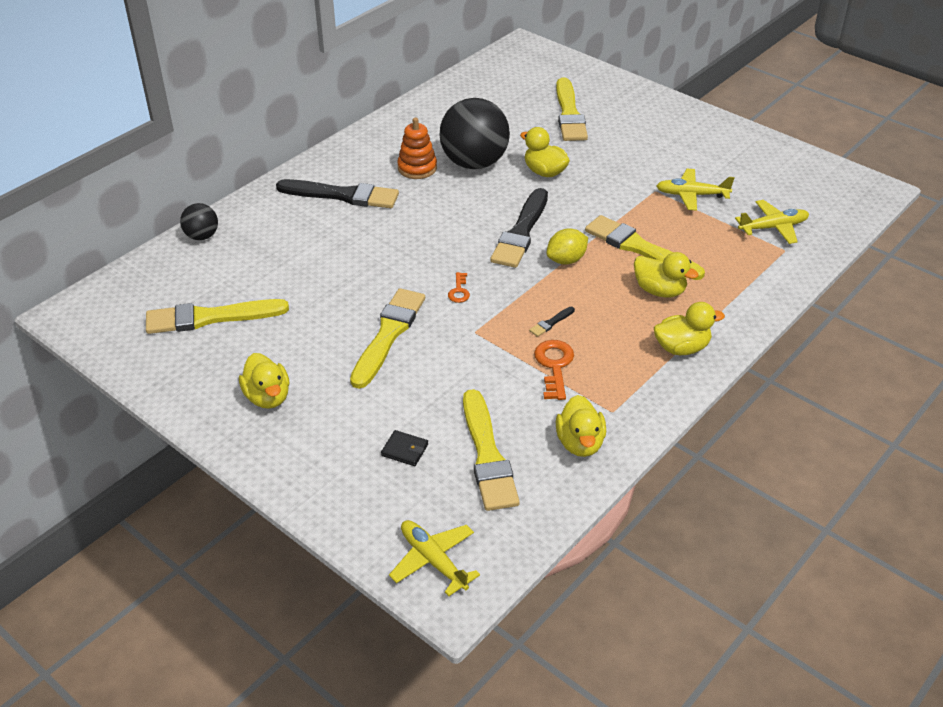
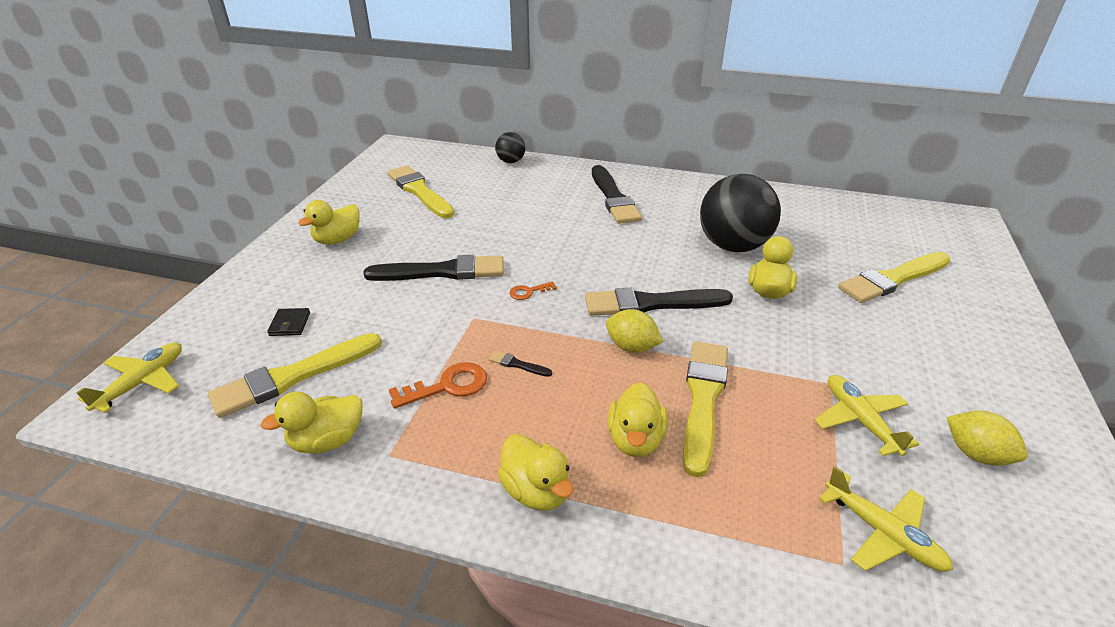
camera: 65 degrees right, 5 degrees down
yellow brush [350,288,425,389] -> black brush [363,255,504,281]
orange stacking toy [397,118,437,179] -> none
none -> yellow lemon [946,411,1028,466]

